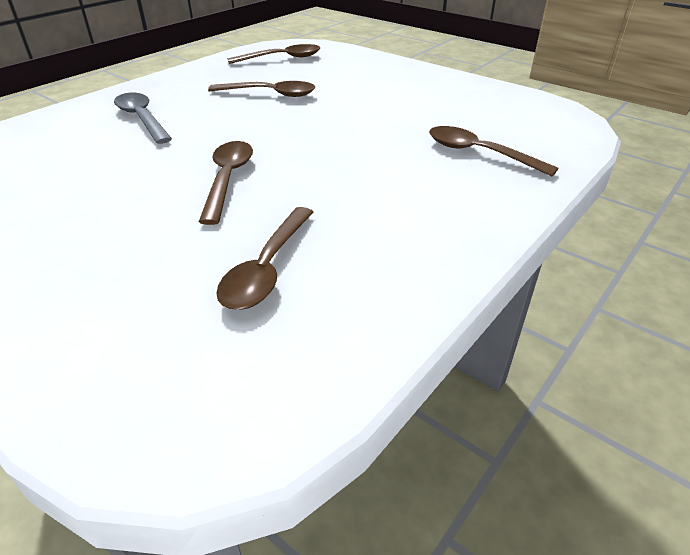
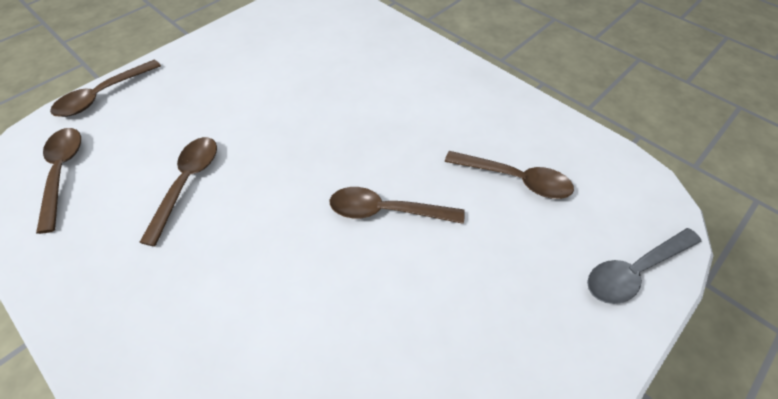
camera: 85 degrees left, 15 degrees up
grey spoon [114,93,172,144] -> grey spoon moved to [587,228,701,304]
brown spoon [429,126,558,177] -> brown spoon moved to [50,60,161,117]

